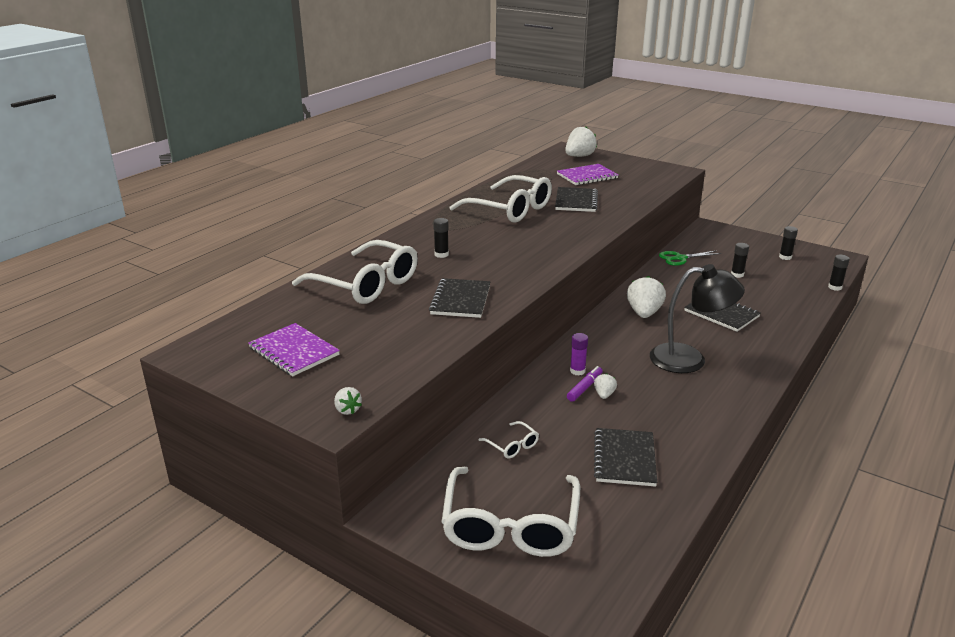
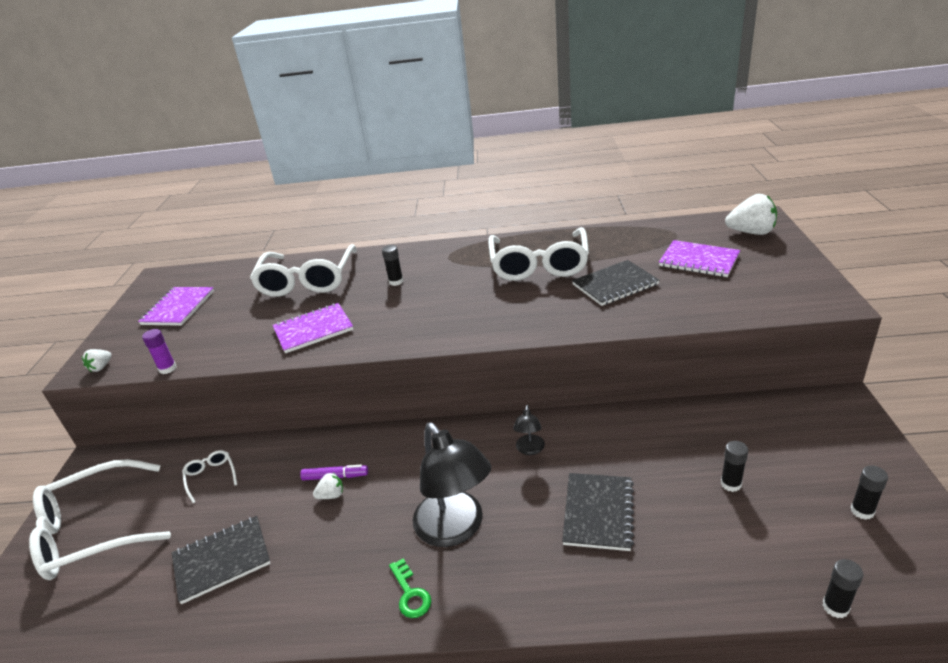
camera: 60 degrees right, 5 degrees up
black notebook [429,278,490,318] -> purple notebook [272,303,353,353]
white glasses [479,421,539,459] -> white glasses turned 135 degrees clockwise [182,450,237,503]
purple glue stick [570,333,588,376] -> purple glue stick moved to [142,329,176,374]
white strawberry [627,276,666,318] -> black lamp [513,405,545,455]
green scissors [659,251,721,266] -> none
none -> green key [389,558,431,618]

